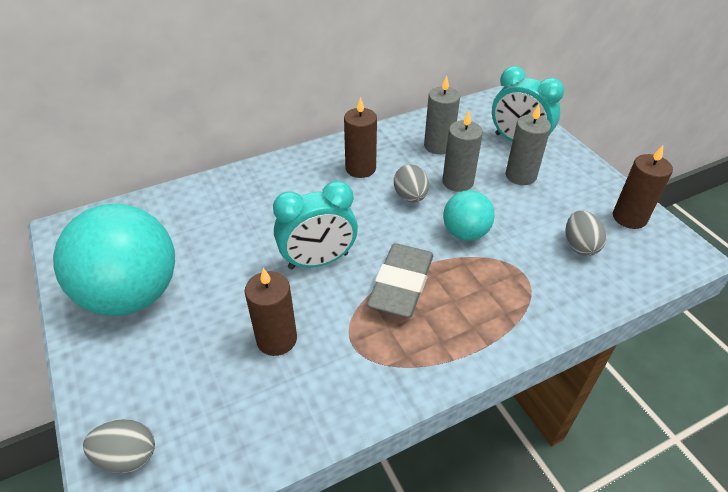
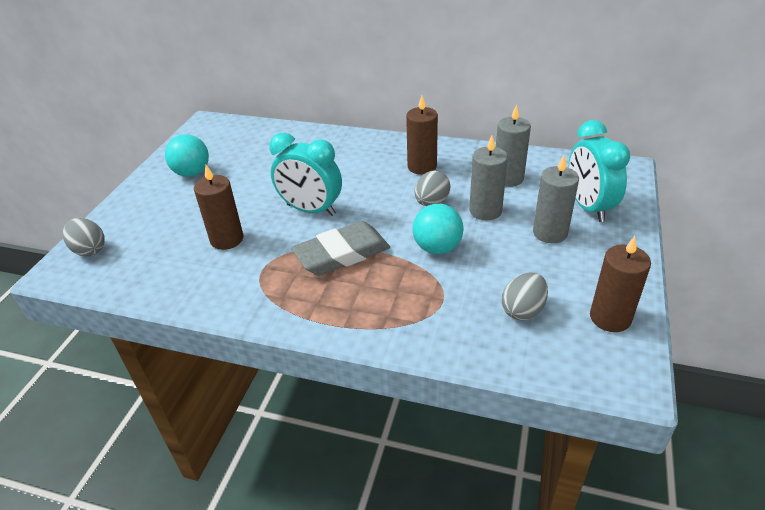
camera: 45 degrees right, 5 degrees down
turquoise ball [53,204,175,316] -> turquoise ball [165,134,209,177], size x0.52

